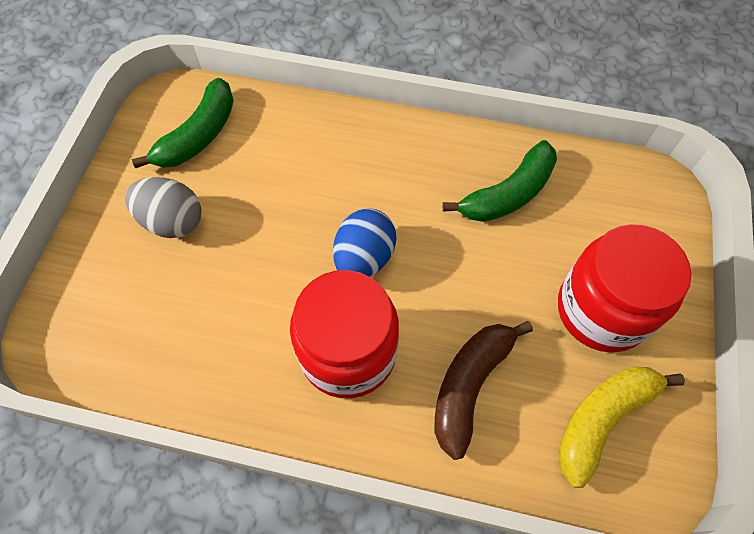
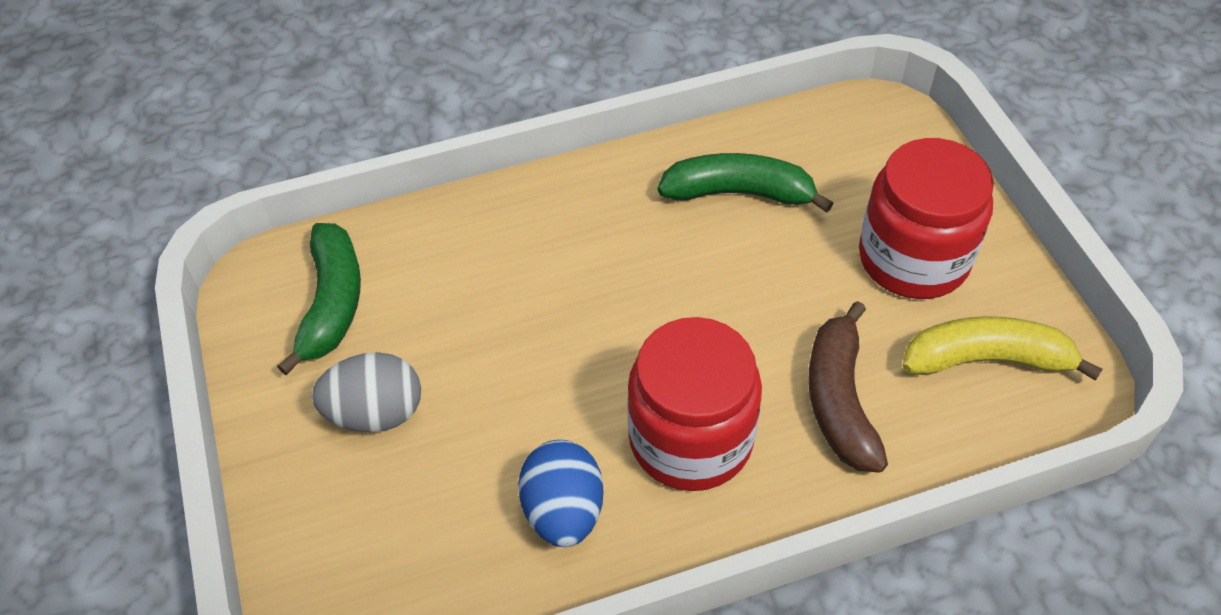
camera: 30 degrees left, 10 degrees down
blue egg [333,209,397,277] -> blue egg moved to [518,440,603,547]
green banana [443,140,557,222] -> green banana turned 105 degrees counterclockwise [658,153,834,213]
yellow banana [558,366,685,488] -> yellow banana turned 75 degrees clockwise [903,316,1103,381]

